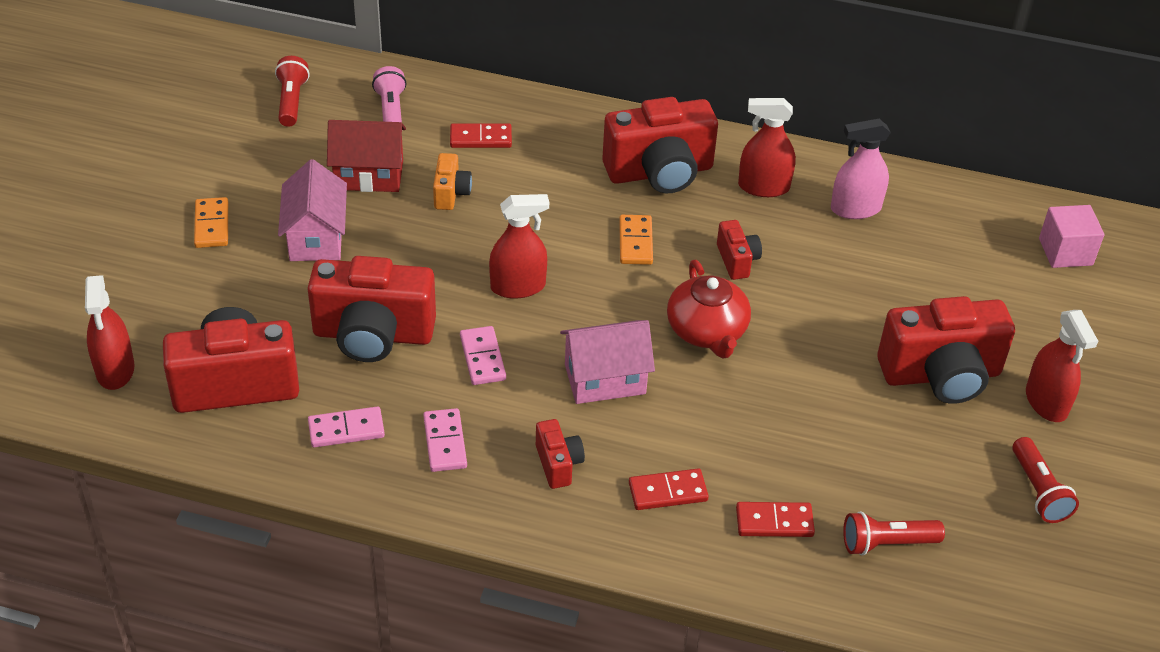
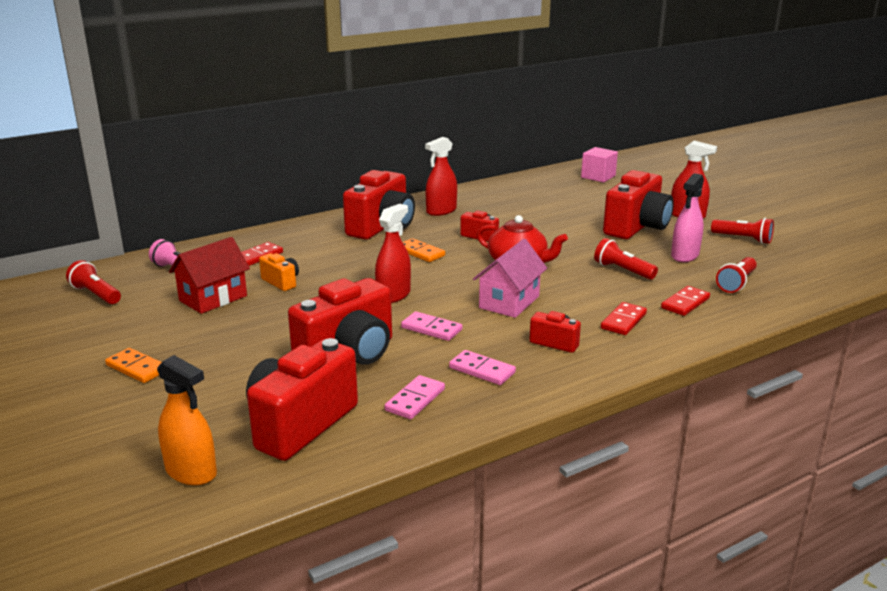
camera: 45 degrees left, 20 degrees down
red spray bottle [85,275,135,390] -> orange spray bottle [157,355,217,485]
pink house [278,159,347,261] -> none
pink spray bottle [831,119,891,219] -> pink spray bottle moved to [671,173,704,262]
none -> red flashlight [594,238,658,280]

